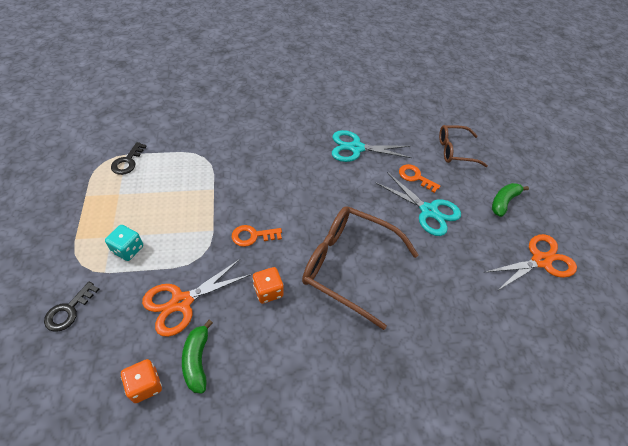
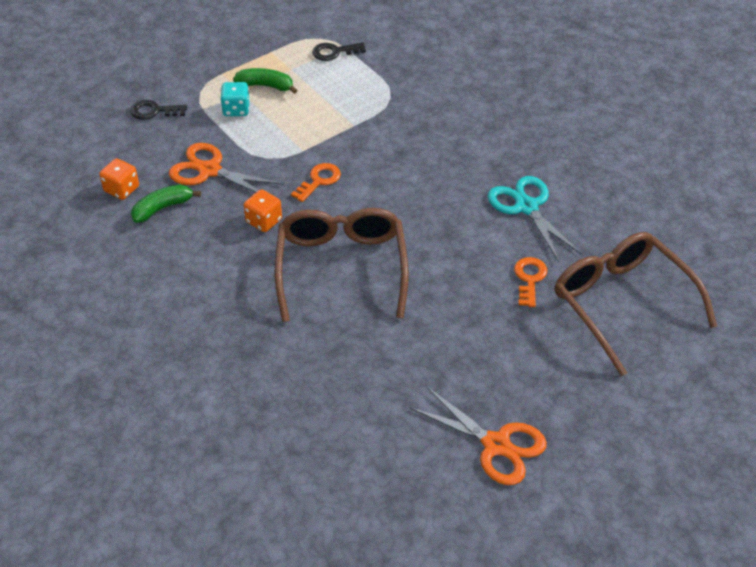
camera: 65 degrees right, 5 degrees down
orange key [232,225,282,247] -> orange key turned 75 degrees clockwise [291,163,341,202]
turquoise scissors [376,172,461,236] -> none
brown glasses [439,125,488,167] -> brown glasses [555,232,717,376], size x1.69
green banana [492,183,529,217] -> green banana moved to [233,68,297,94]

